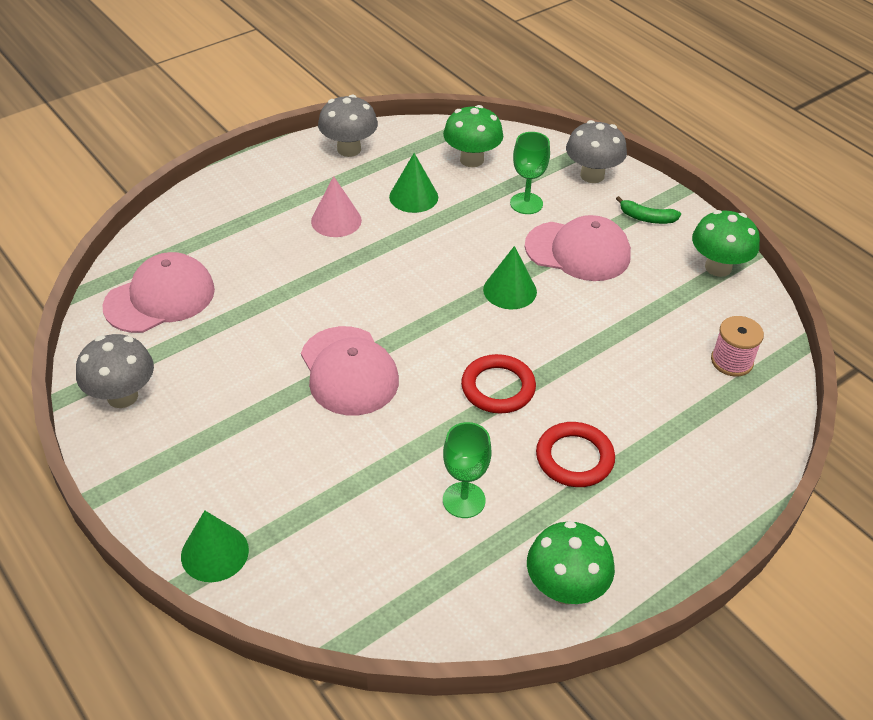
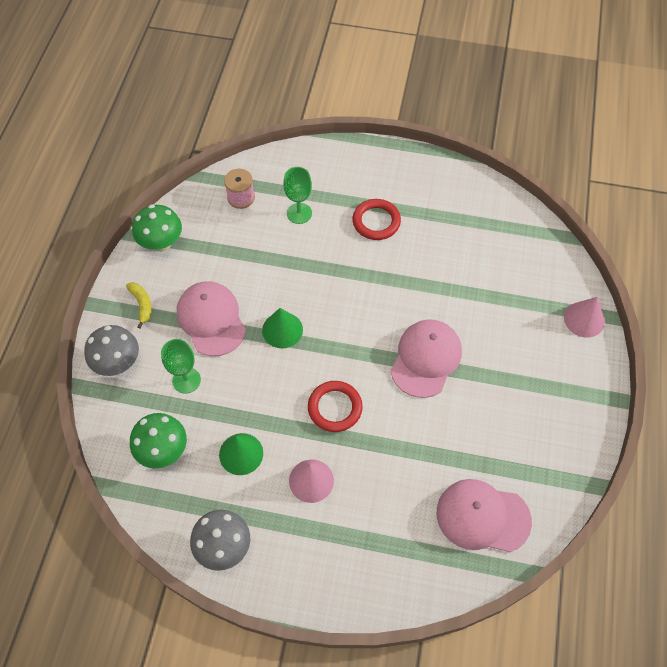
camera: 130 degrees left, 15 degrees up
grey mushroom [76,334,154,408] -> none
green cone [181,510,249,582] -> pink cone [564,297,605,337]
green goblet [443,422,492,518] -> green goblet moved to [283,167,312,224]
red ring [461,354,536,414] -> red ring moved to [308,381,363,432]
green mushroom [527,521,615,605] -> none
green banana [616,196,681,224] -> yellow banana [126,282,152,328]

